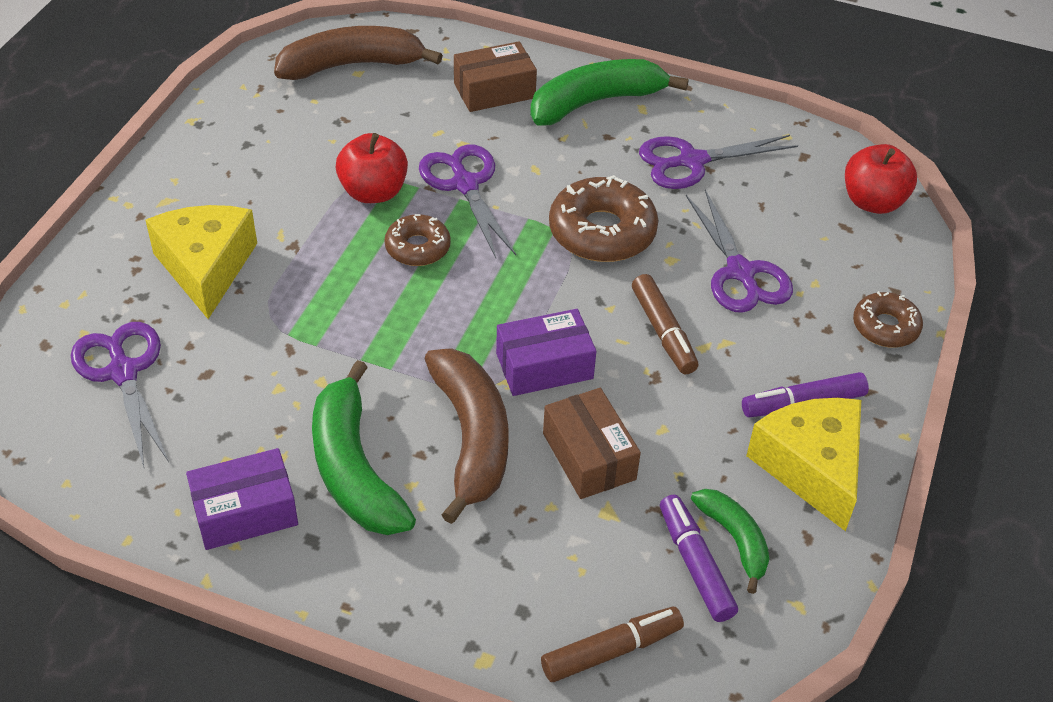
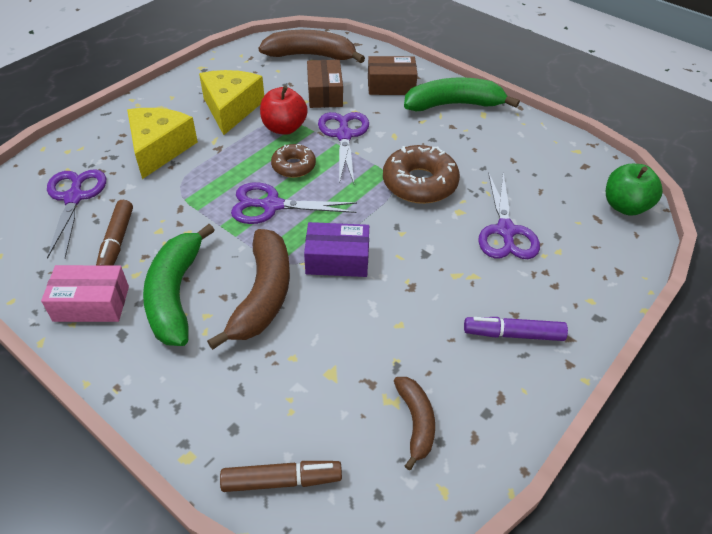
camera: 20 degrees right, 0 degrees up
purple box [186,448,298,550] -> pink box [41,265,129,322]
brown box [543,388,641,499] -> brown box moved to [307,60,343,108]
brown marker [632,274,699,375] -> brown marker moved to [96,200,133,266]
purple scissors [639,135,798,189] -> purple scissors moved to [231,182,357,224]
purple marker [660,495,738,622] -> none
green banana [691,489,769,594] -> brown banana [394,377,435,470]
yellow cheese [746,398,861,531] -> yellow cheese moved to [199,70,264,135]
red apple [845,144,917,214] -> green apple [606,164,663,216]
brown donut [853,291,923,348] -> none

